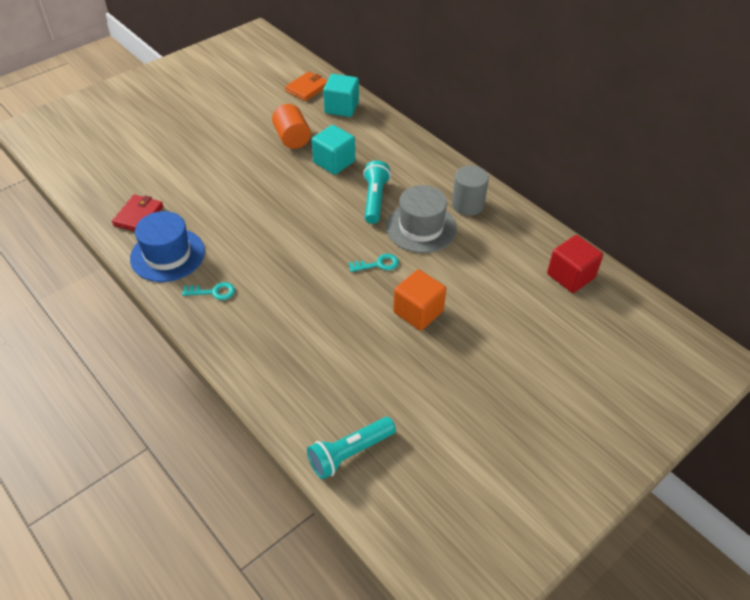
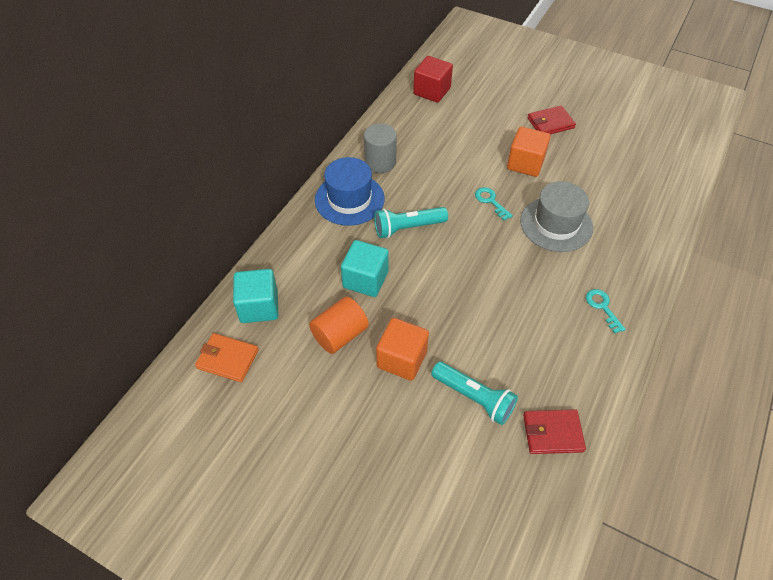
camera: 110 degrees left, 5 degrees up
blue hat [130,211,205,282] -> blue hat moved to [315,157,385,226]
turquoise flashlight [307,417,396,479] -> turquoise flashlight moved to [431,361,518,425]
grey hat [386,185,457,253] -> grey hat moved to [520,181,593,252]
none -> orange cube [376,318,429,381]
none -> red wallet [527,106,576,134]

